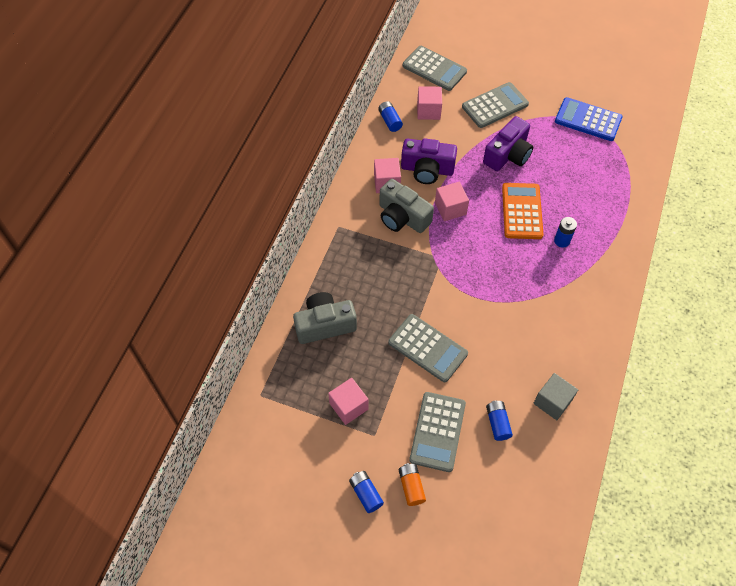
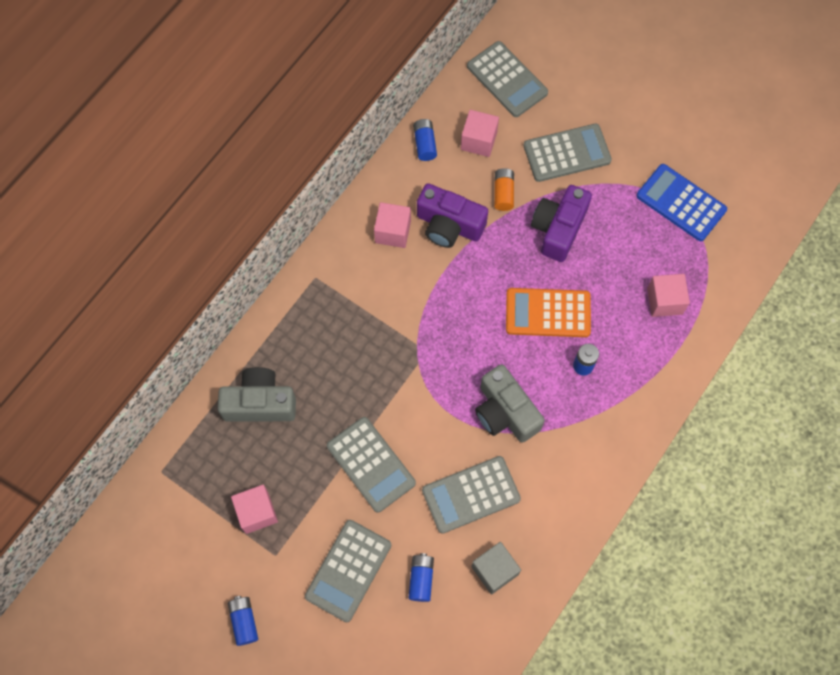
camera: 15 degrees right, 10 degrees up
grey camera [379,179,434,233] -> grey camera moved to [475,364,545,443]
orange battery [399,463,426,506] -> orange battery moved to [494,168,514,211]
pink cube [435,182,469,221] -> pink cube moved to [647,274,690,317]
purple camera [483,116,533,171] -> purple camera turned 150 degrees clockwise [531,185,592,262]
orange calculator [502,183,543,239] -> orange calculator turned 105 degrees counterclockwise [506,288,591,337]
none -> grey calculator [422,456,521,534]

